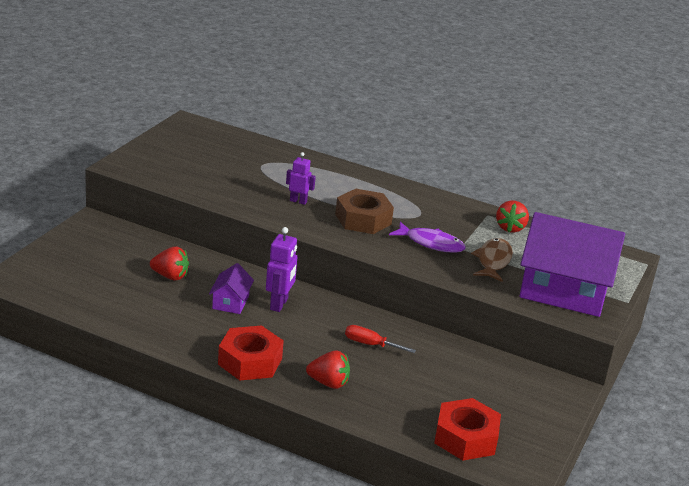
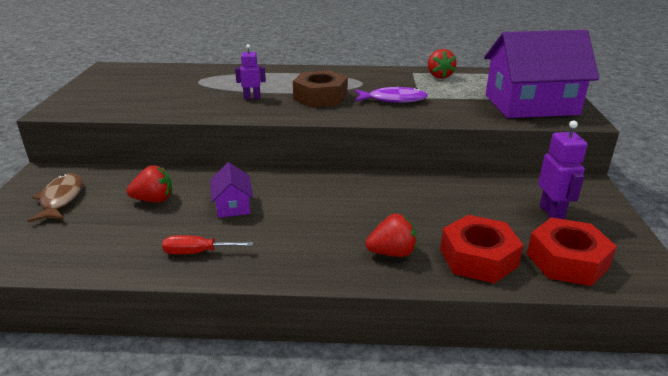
camera: 20 degrees left, 0 degrees up
red nut [218,326,284,380] -> red nut moved to [440,215,523,283]
purple robot [266,227,297,312] -> purple robot moved to [538,120,588,219]
red screwdriver [345,325,416,353] -> red screwdriver moved to [162,235,253,254]
brown fish [471,238,513,282] -> brown fish moved to [28,173,83,222]

